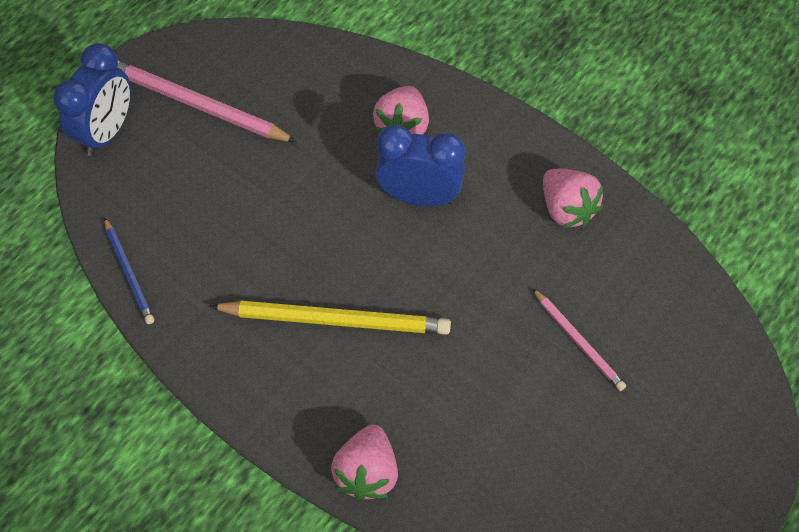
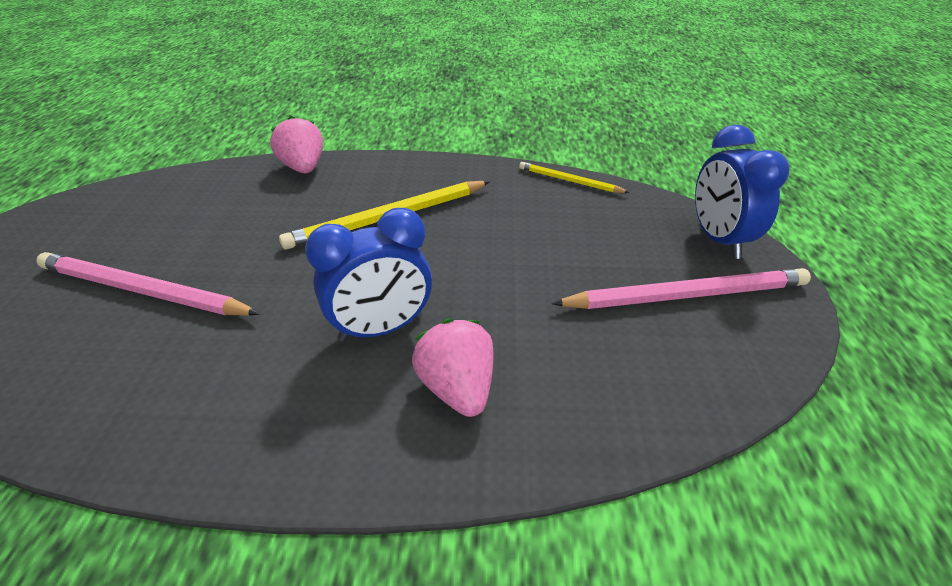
camera: 145 degrees right, 20 degrees down
blue pencil [104,217,154,324] -> yellow pencil [519,162,630,193]
pink pencil [532,288,626,391] -> pink pencil [36,252,260,316], size x1.77
pink strawberry [543,169,603,228] -> none

